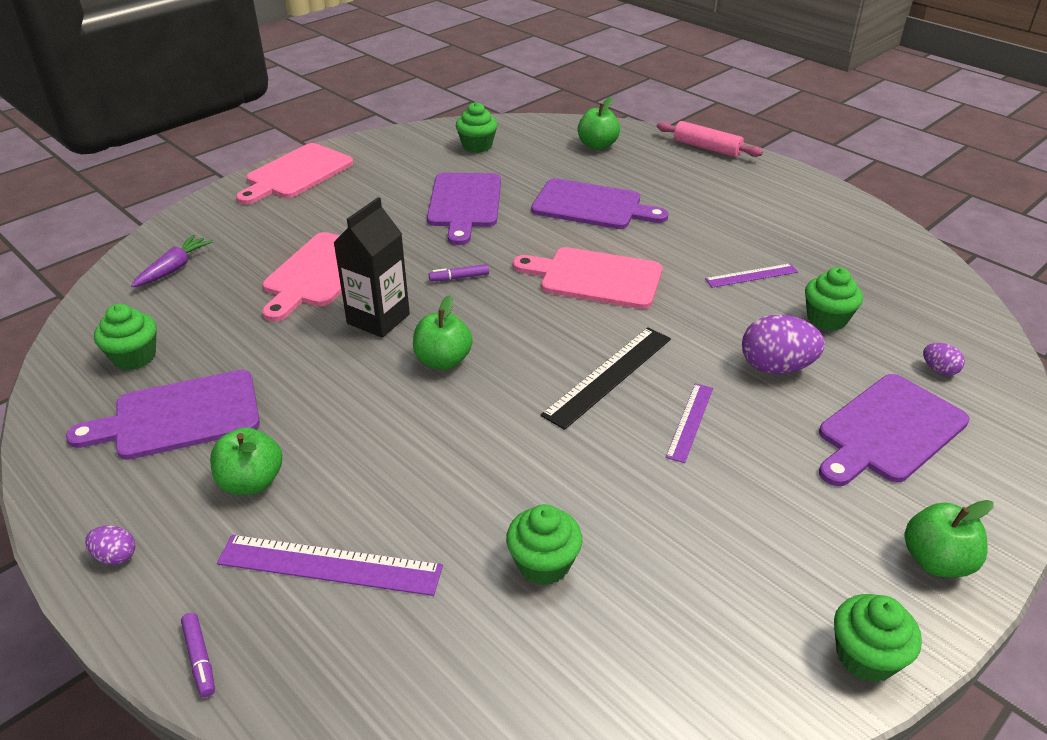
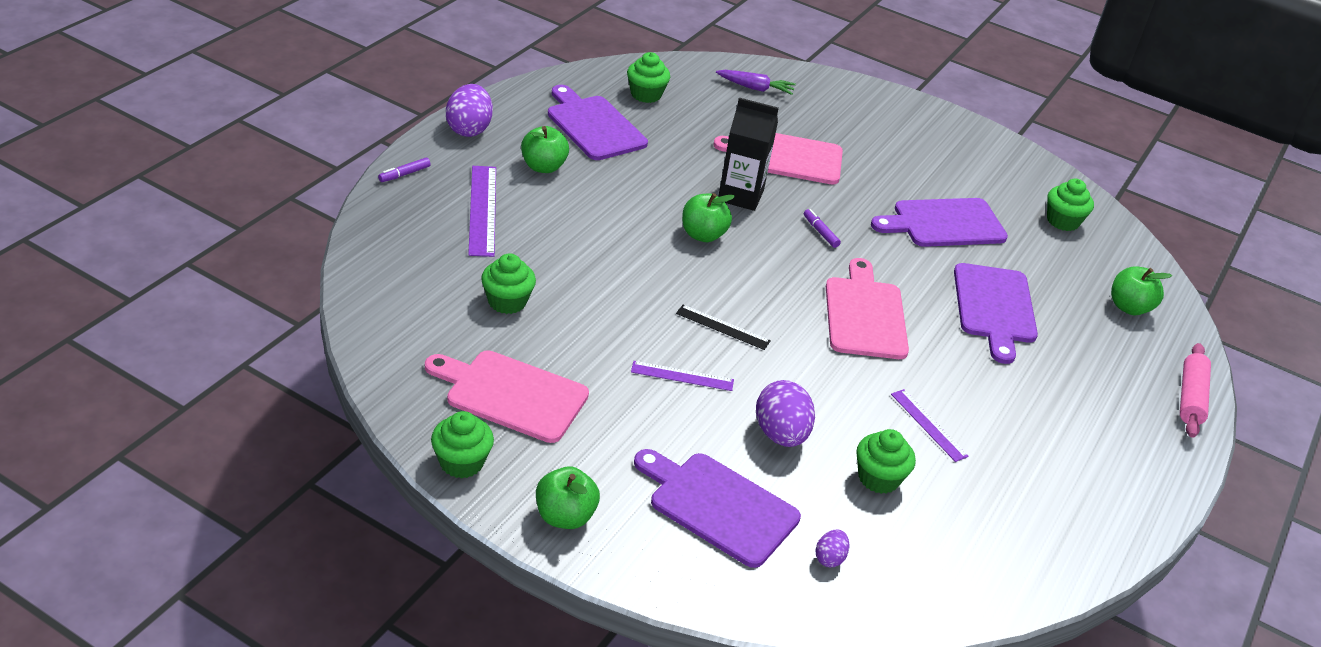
camera: 70 degrees right, 0 degrees up
purple egg [85,525,135,565] -> purple egg [446,84,493,137], size x1.98
pink cutting board [236,143,353,204] -> pink cutting board moved to [425,350,589,443]
black ruler [541,327,671,430] -> black ruler [676,305,771,350], size x0.61

